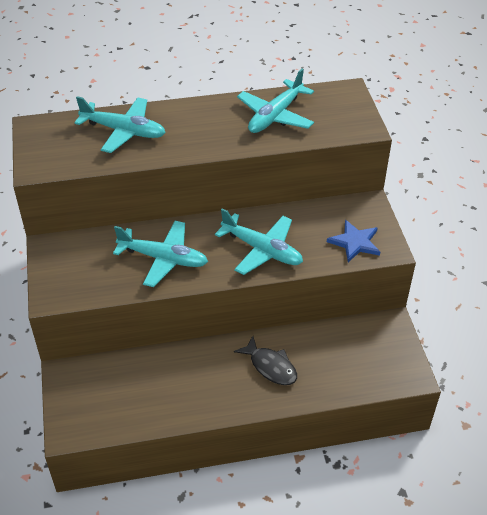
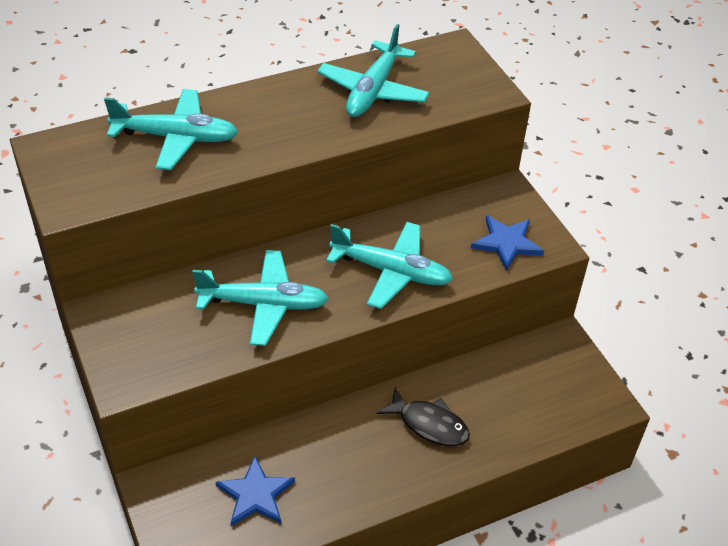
camera: 15 degrees left, 0 degrees up
none -> blue star [216,456,295,526]

